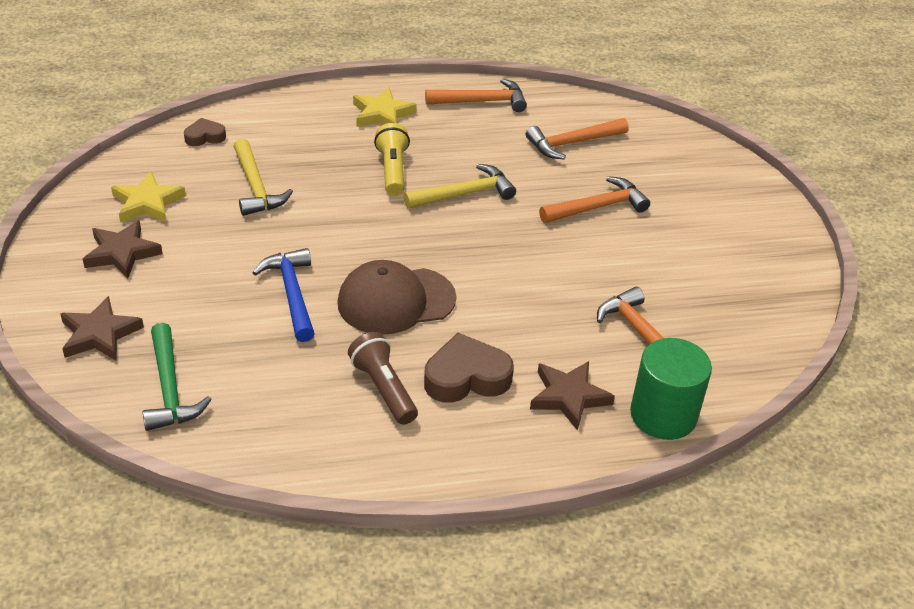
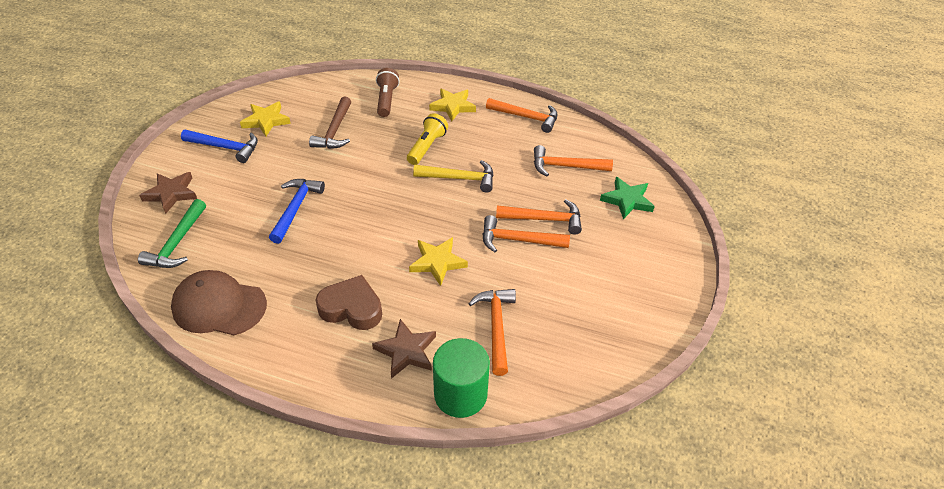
camera: 30 degrees right, 5 degrees up
brown star [83,220,163,278] -> blue hammer [181,130,258,163]
brown heart [184,118,226,146] -> none
yellow hammer [233,138,293,216] -> brown hammer [309,97,351,149]
brown cap [337,260,456,335] -> brown cap moved to [171,270,267,335]
brown flashlight [348,332,418,425] -> brown flashlight moved to [376,68,400,117]
none -> yellow star [409,237,468,286]
none -> orange hammer [482,215,570,252]
none -> green star [600,177,655,219]

